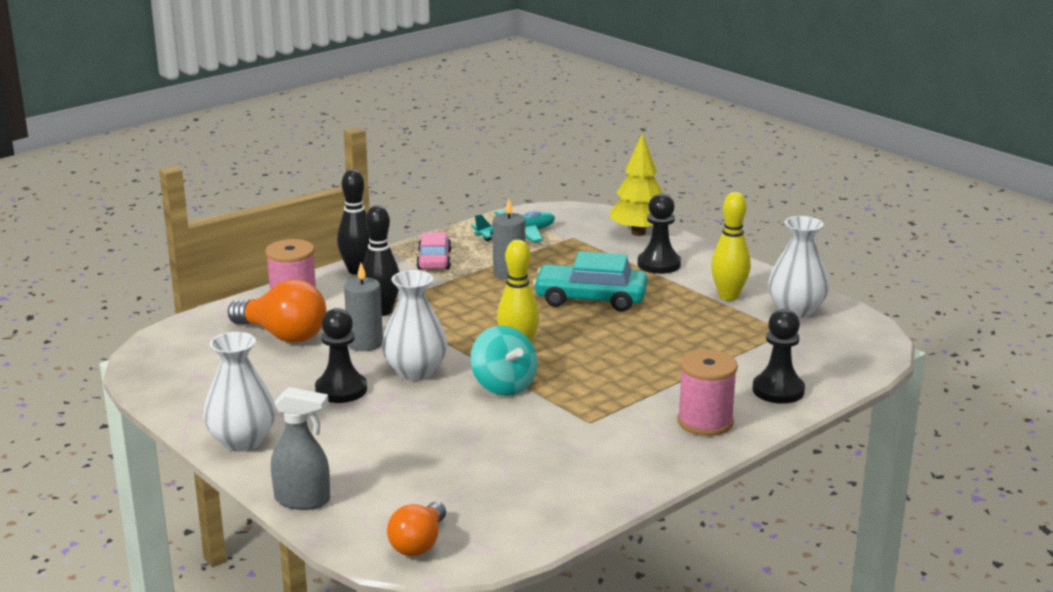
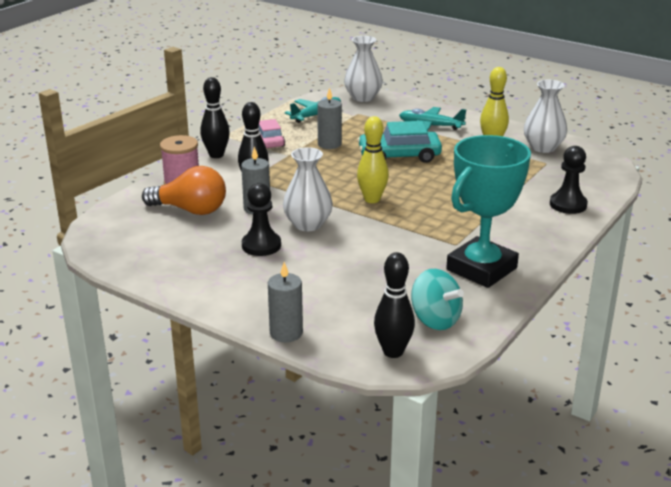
camera: 15 degrees left, 5 degrees up
white vase [203,332,276,452] -> white vase moved to [344,36,383,102]
grey spray bottle [271,387,330,510] -> grey candle [268,262,303,342]
orange light bulb [387,502,446,556] -> black bowling pin [374,252,415,358]
turquoise spinning top [471,326,537,396] -> turquoise spinning top moved to [411,269,464,330]
yellow tree [610,133,662,236] -> none
black pawn [637,193,681,274] -> turquoise plane [399,107,466,131]
pink spool [677,349,738,436] -> none
none -> turquoise trophy [446,135,531,288]

